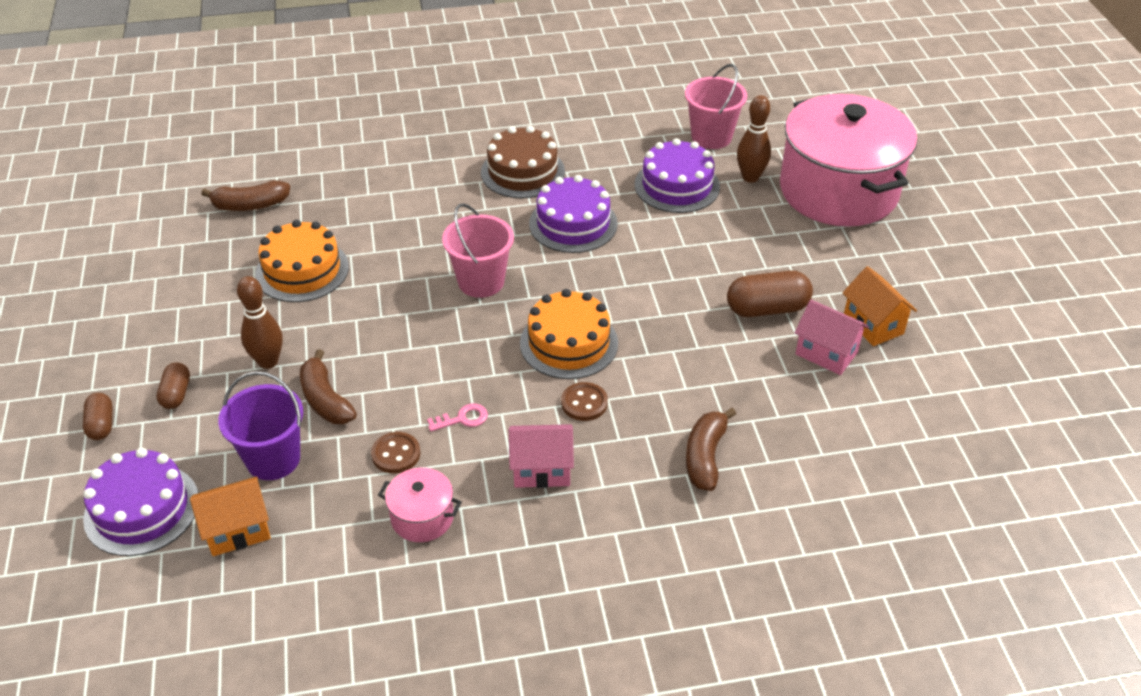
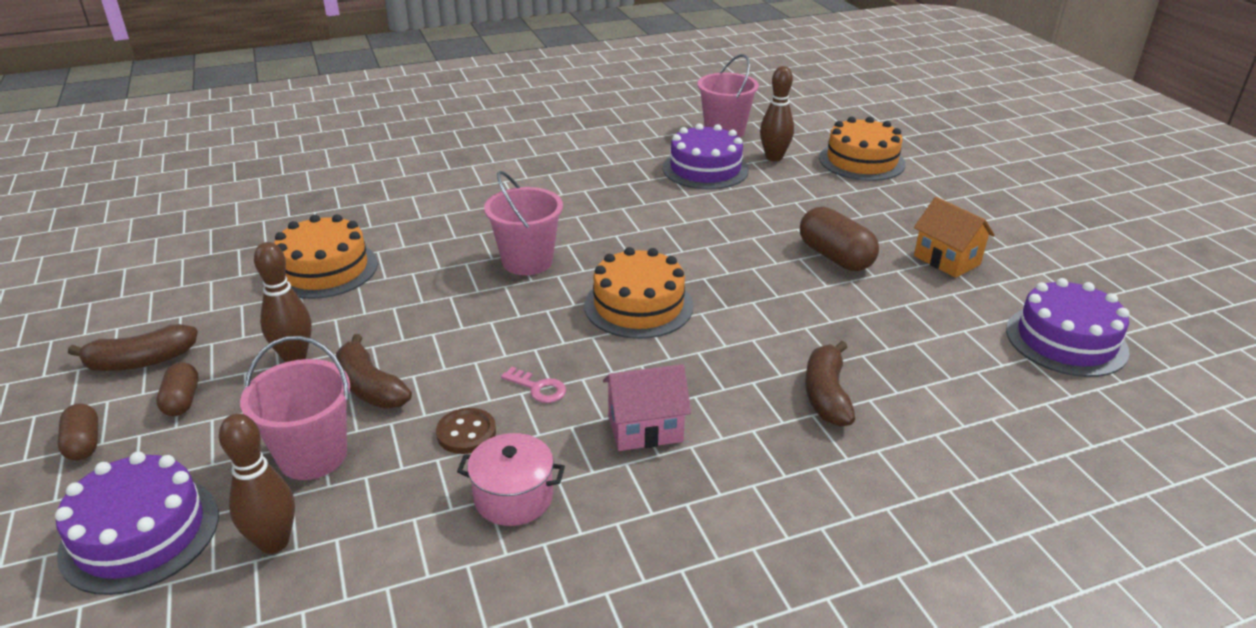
camera: 10 degrees left, 10 degrees down
orange house [190,477,271,556] -> brown bowling pin [219,413,295,554]
brown banana [201,180,290,211] -> brown banana moved to [68,324,198,371]
purple bucket [218,371,303,480] -> pink bucket [240,336,350,480]
pink key [427,403,488,432] -> pink key turned 60 degrees clockwise [501,367,566,403]
brown cake [481,126,565,198] -> none
purple cake [529,175,618,253] -> purple cake moved to [1006,278,1129,377]
brown button [561,382,608,421] -> none
brown capsule [727,271,813,317] -> brown capsule turned 75 degrees clockwise [800,207,879,271]
pink pot [780,94,917,227] -> orange cake [819,117,906,181]
pink house [795,300,869,375] -> none

